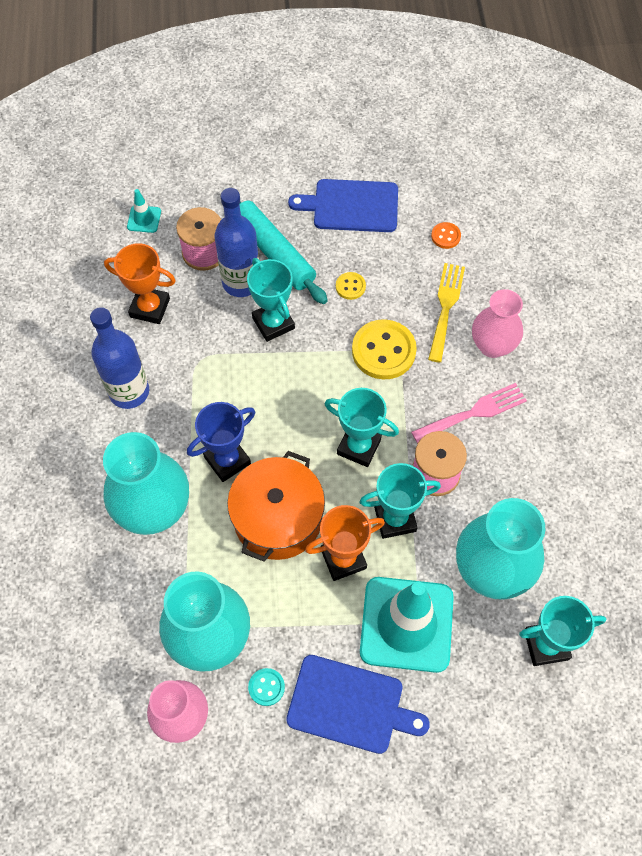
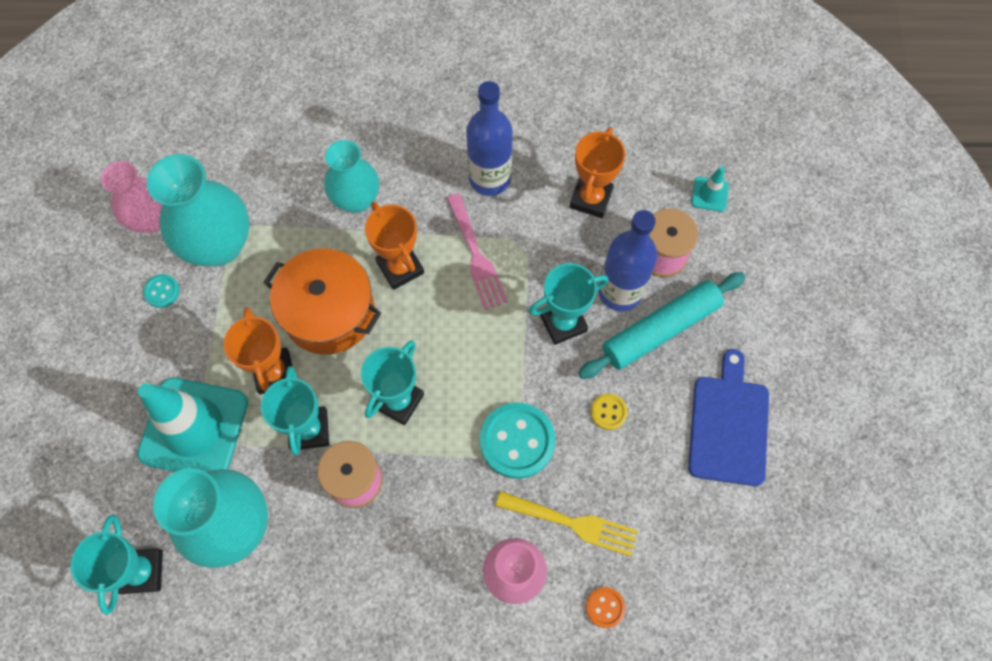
camera: 95 degrees right, 5 degrees up
turquoise vase [103,432,189,535] -> turquoise vase [324,140,379,213], size x0.66
blue trophy [187,402,255,482] -> orange trophy [365,202,424,290]
blue cutting board [286,655,430,754] -> none
yellow button [352,319,417,379] -> turquoise button [480,403,555,479]
pink fork [411,383,527,443] -> pink fork moved to [447,193,508,310]
orange button [431,222,461,249] -> orange button moved to [586,587,625,628]

